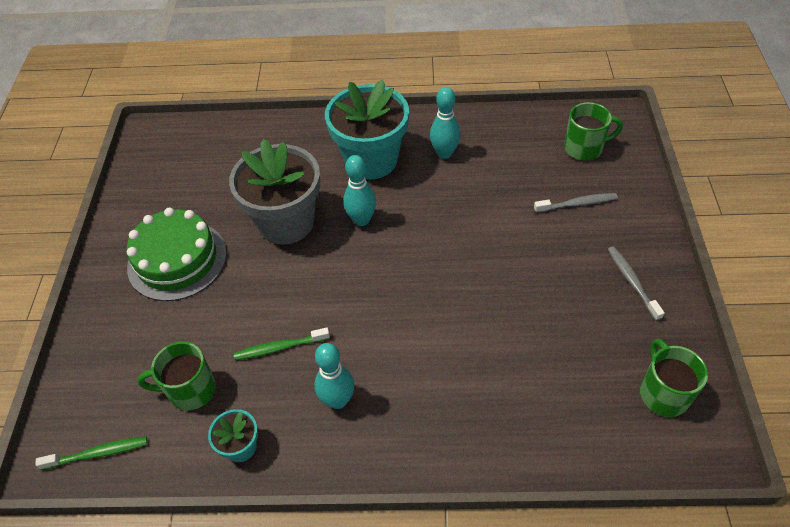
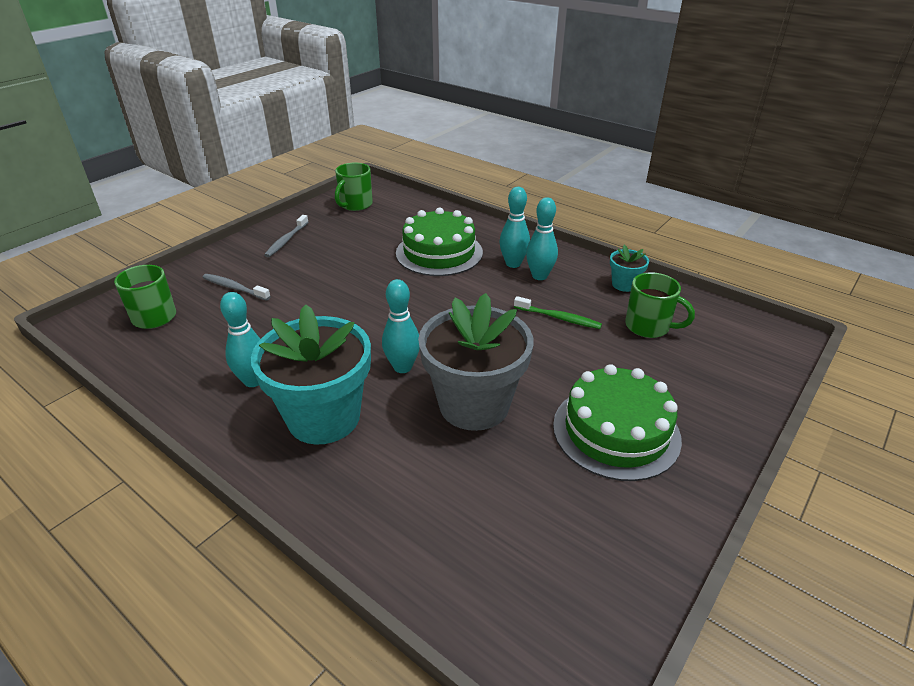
camera: 145 degrees left, 15 degrees down
green toothbrush [35,437,148,470] -> none
none -> green cake [396,208,483,276]
none -> turquoise bowling pin [499,187,530,268]

